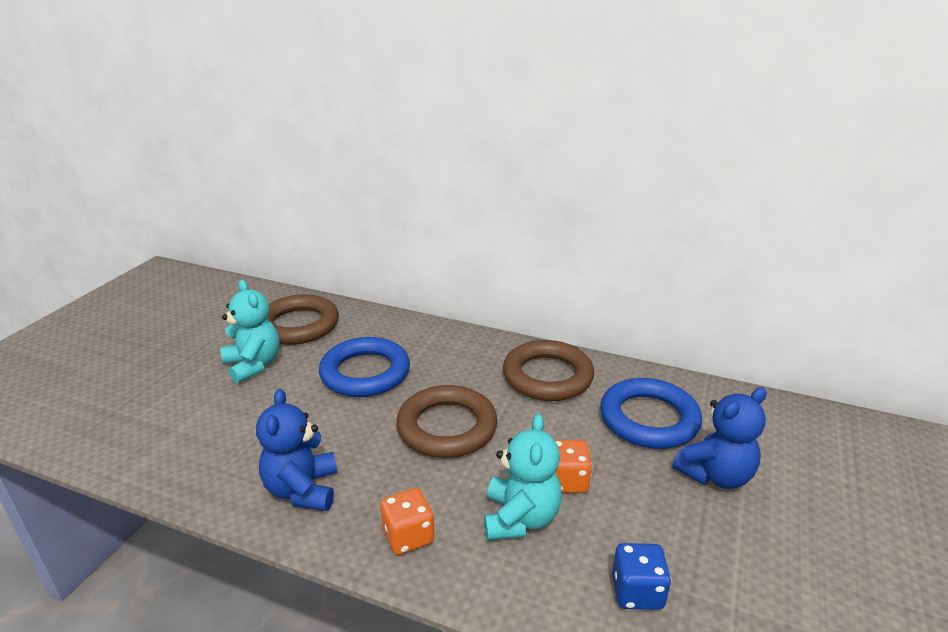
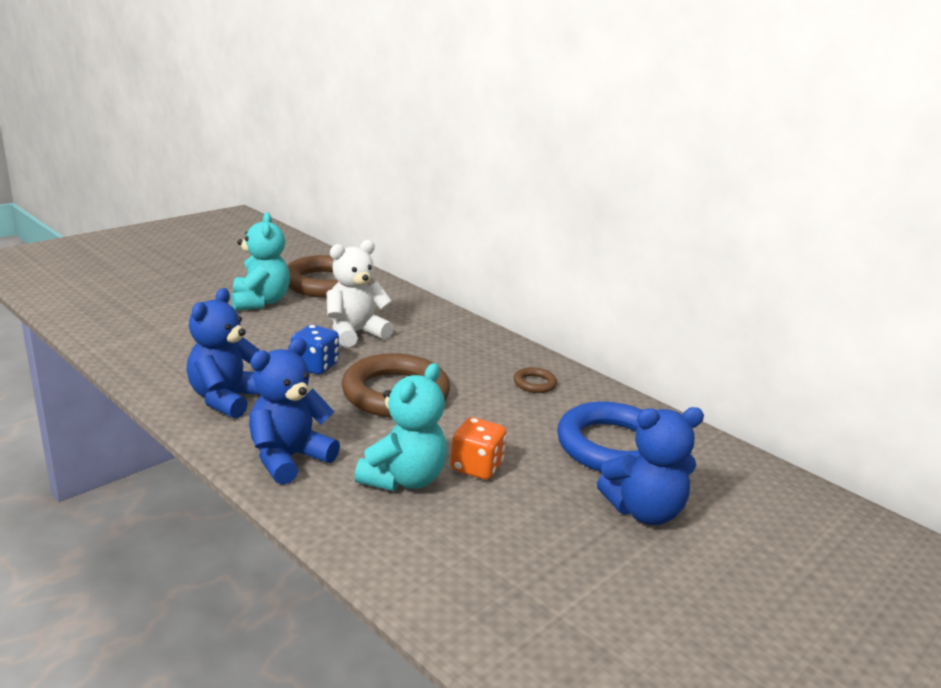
camera: 20 degrees right, 5 degrees down
blue ring [319,337,410,397] -> white teddy bear [327,240,394,348]
orange dice [380,488,435,555] -> blue teddy bear [249,338,340,485]
brown ring [503,340,594,401] -> brown ring [514,367,557,393], size x0.43
blue dice [612,543,671,610] -> blue dice moved to [291,325,339,375]

